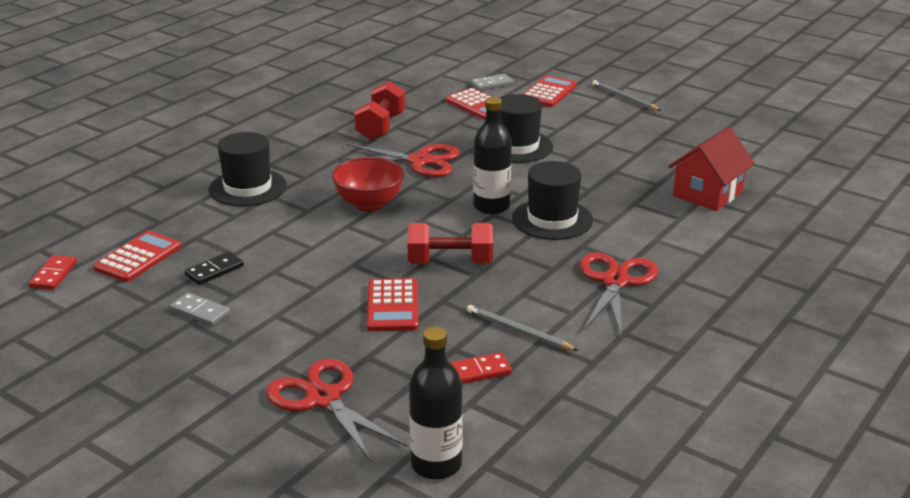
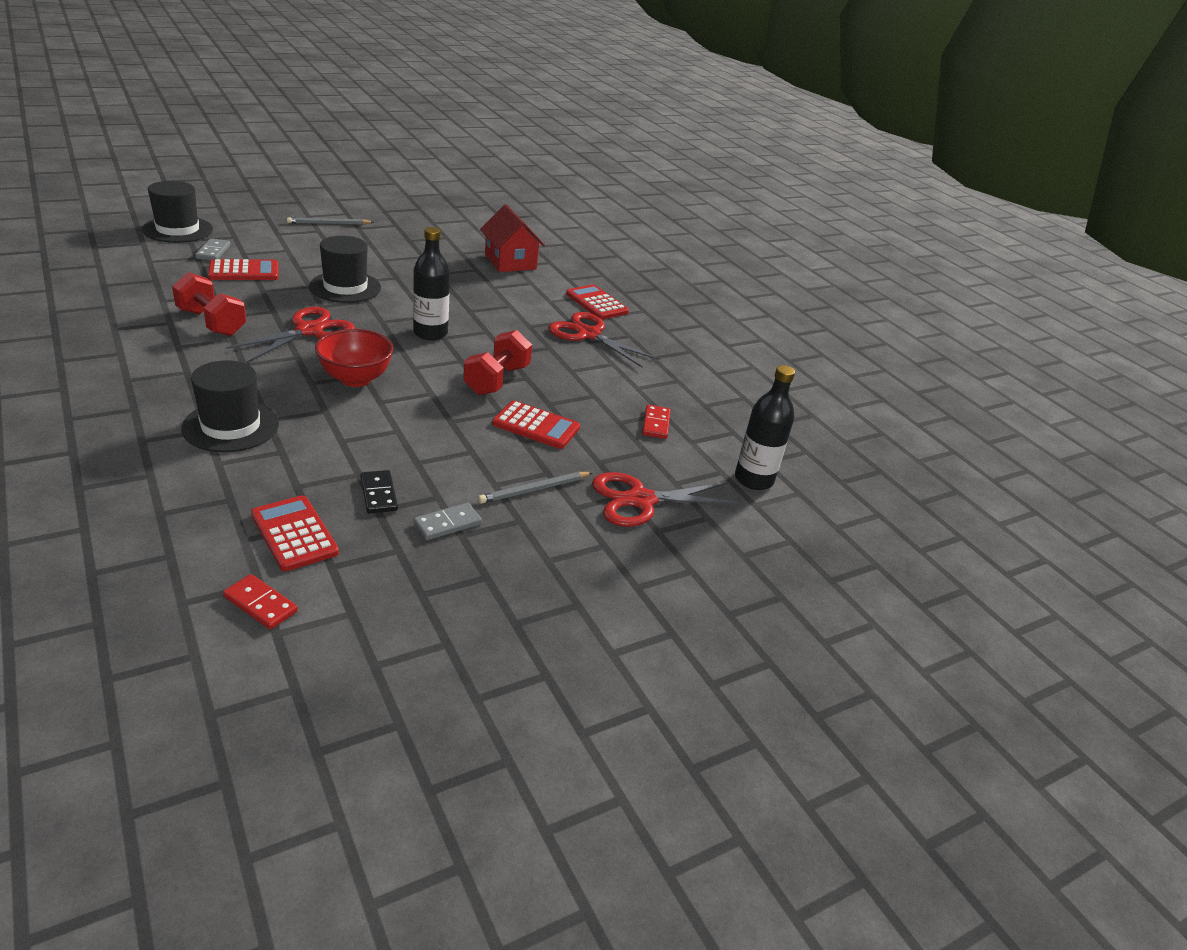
camera: 70 degrees left, 5 degrees up
grey pencil [467,305,578,351] -> grey pencil moved to [478,472,593,504]
black hat [512,161,593,240] -> black hat moved to [142,181,213,243]
red calculator [523,75,577,107] -> red calculator moved to [566,285,629,319]

